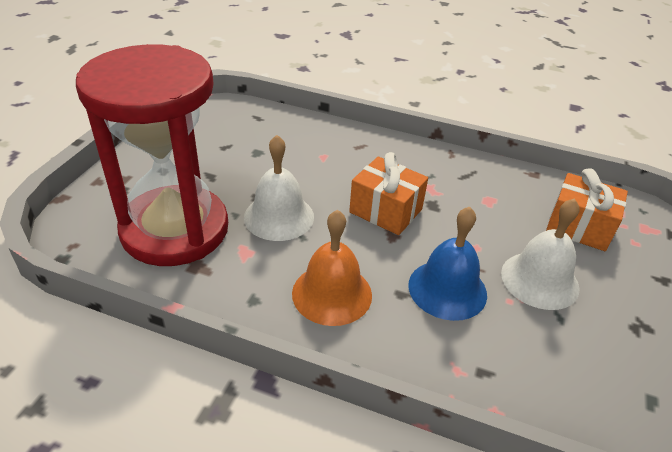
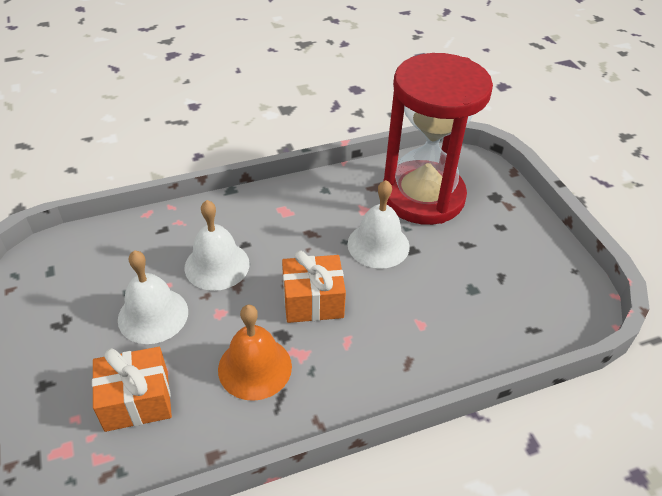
camera: 140 degrees right, 5 degrees up
orange bell [292,210,372,326] -> orange bell moved to [218,305,292,401]
blue bell [408,206,487,321] -> white bell [185,200,250,291]

